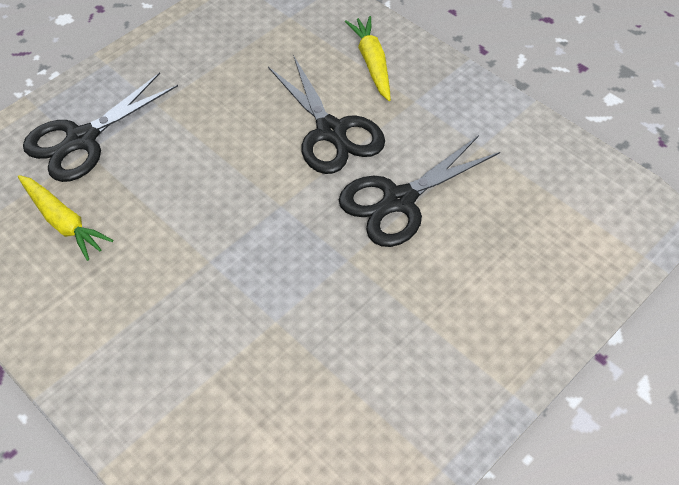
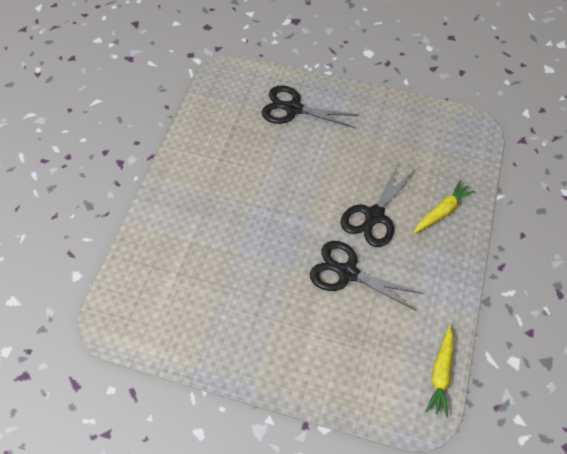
camera: 60 degrees right, 5 degrees up
yellow carrot [18,175,113,261] -> yellow carrot moved to [425,325,453,417]

